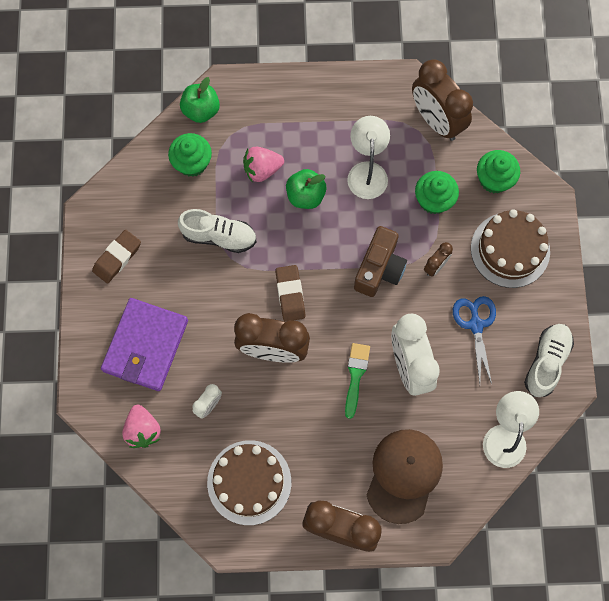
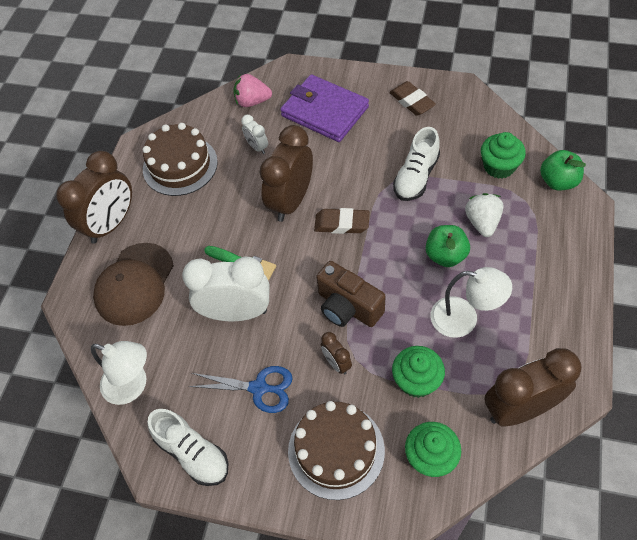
camera: 110 degrees right, 15 degrees down
pink strawberry [243,147,284,183] -> white strawberry [465,193,504,237]
brown cap [367,429,443,524] -> brown cap turned 75 degrees clockwise [93,243,174,326]

